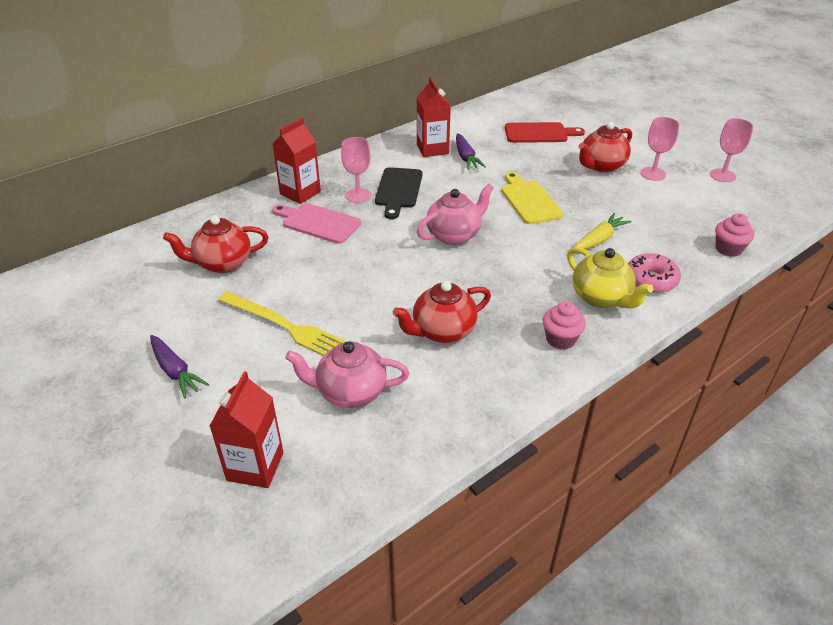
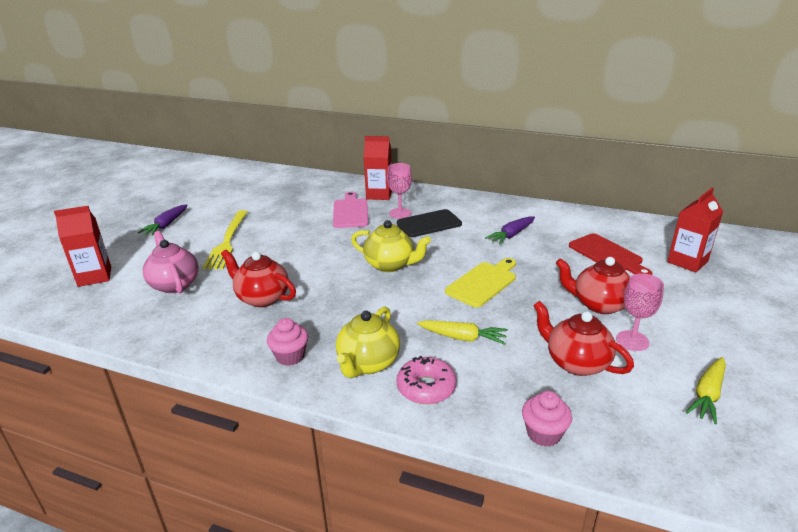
camera: 60 degrees right, 10 degrees down
red teapot [163,215,268,273] -> red teapot moved to [533,301,634,376]
red carton [417,77,451,157] -> red carton moved to [667,188,723,273]
pink teapot [417,184,494,245] -> yellow teapot [351,220,431,272]
pink goblet [710,118,753,182] -> yellow carrot [686,357,726,424]

